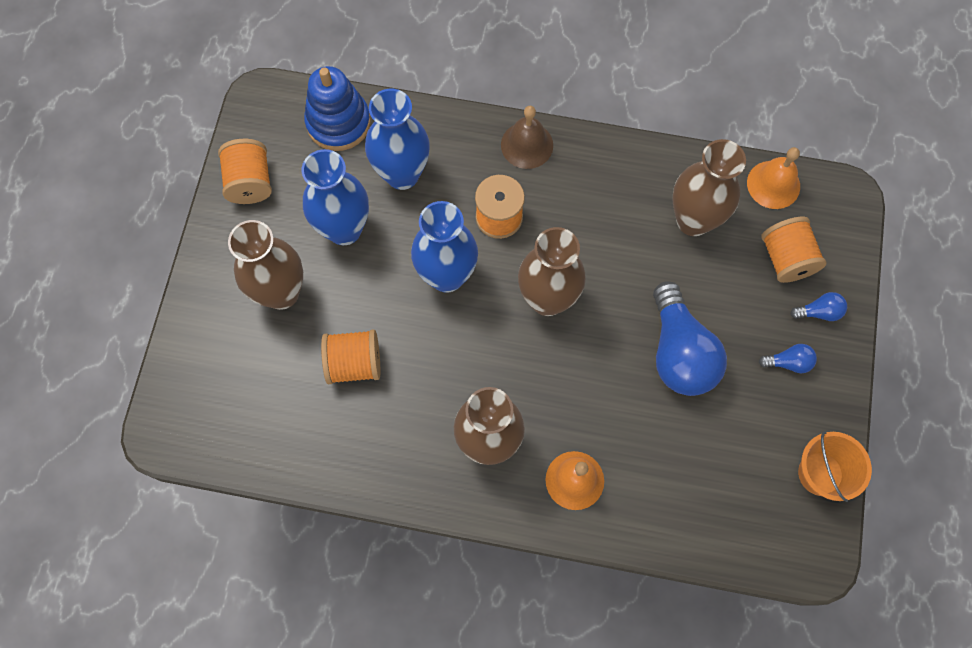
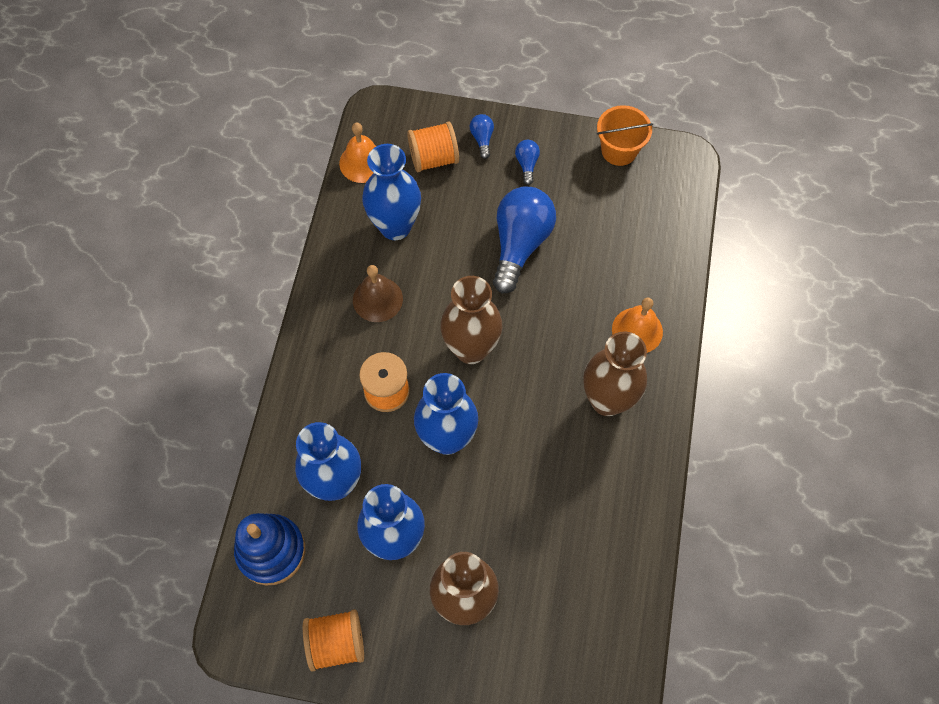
camera: 90 degrees left, 5 degrees down
orange spool [321,329,380,384] -> none
brown bell [501,106,553,169] -> brown bell moved to [353,265,403,322]
blue light bulb [653,281,727,396] -> blue light bulb turned 60 degrees counterclockwise [493,187,556,293]
brown vase [672,139,746,236] -> blue vase [362,144,421,240]

